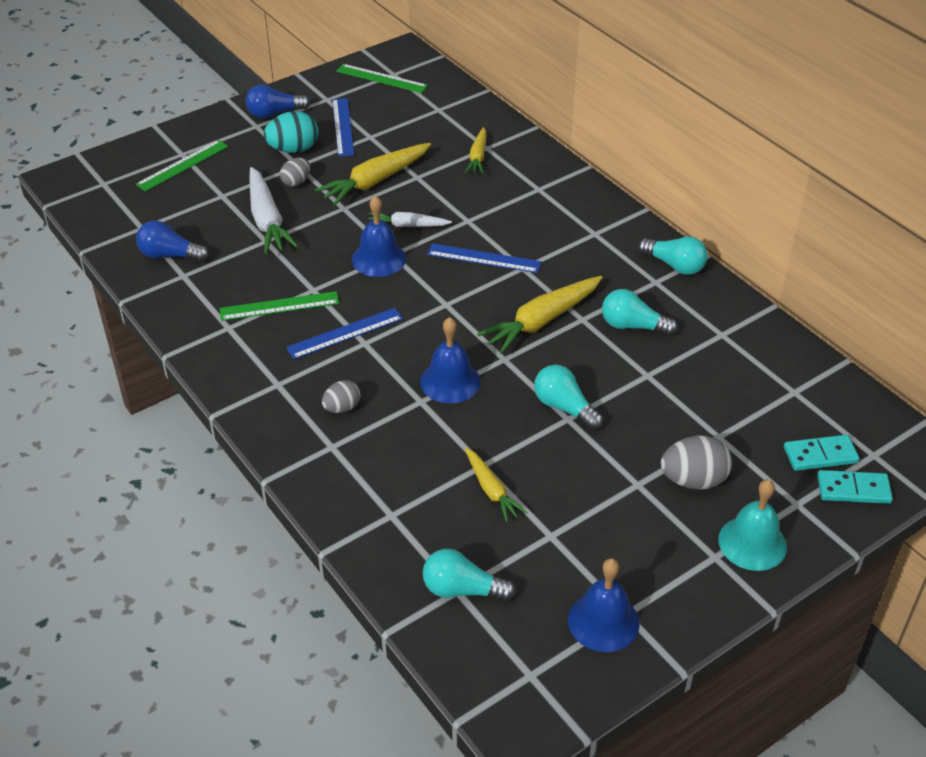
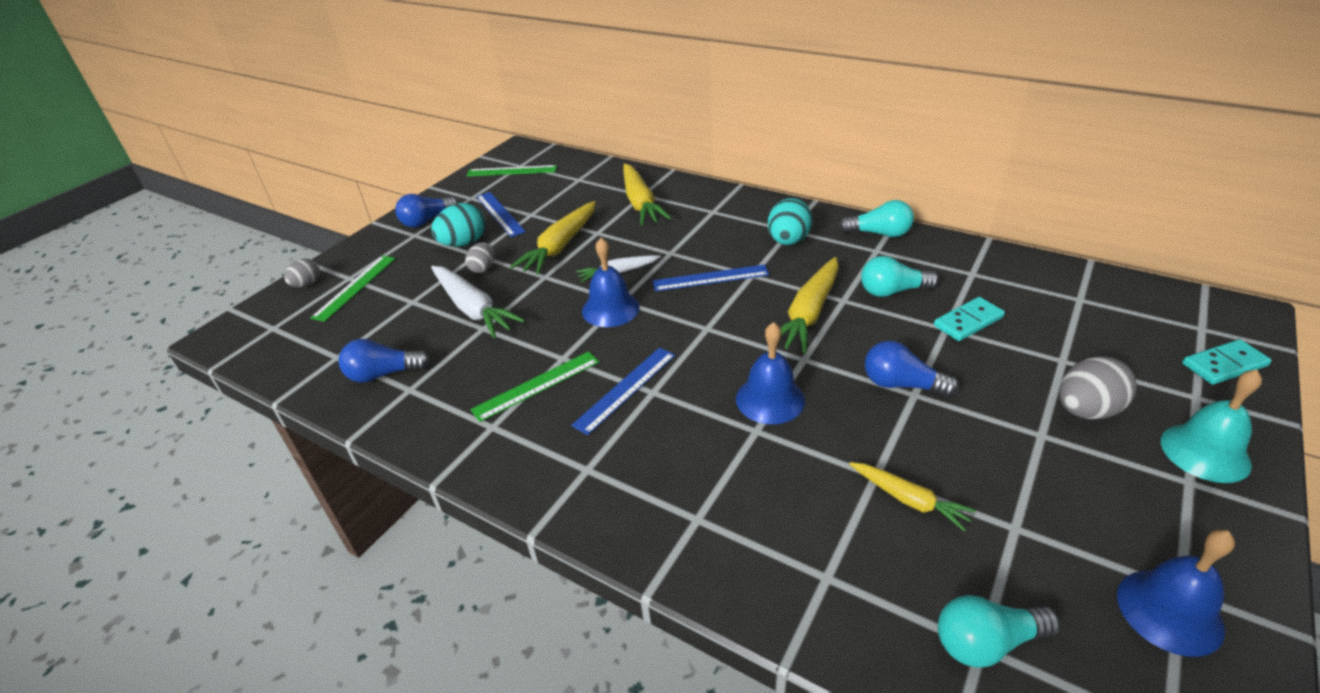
camera: 20 degrees left, 5 degrees down
grey egg [322,380,361,413] -> grey egg moved to [284,258,320,287]
yellow carrot [465,127,487,174] -> yellow carrot [623,164,671,225], size x1.69
turquoise light bulb [534,365,603,430] -> blue light bulb [865,341,959,397]
turquoise domino [784,435,859,471] -> turquoise domino moved to [934,297,1005,341]
none -> turquoise egg [768,198,812,245]

